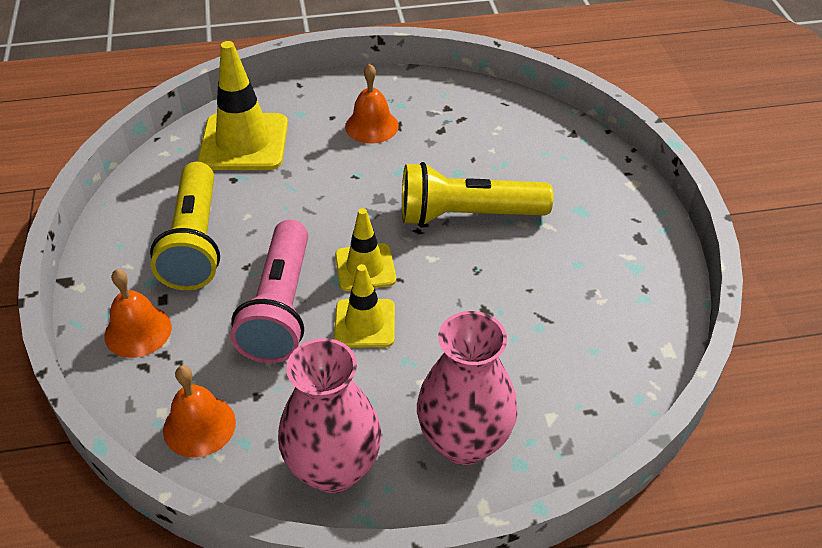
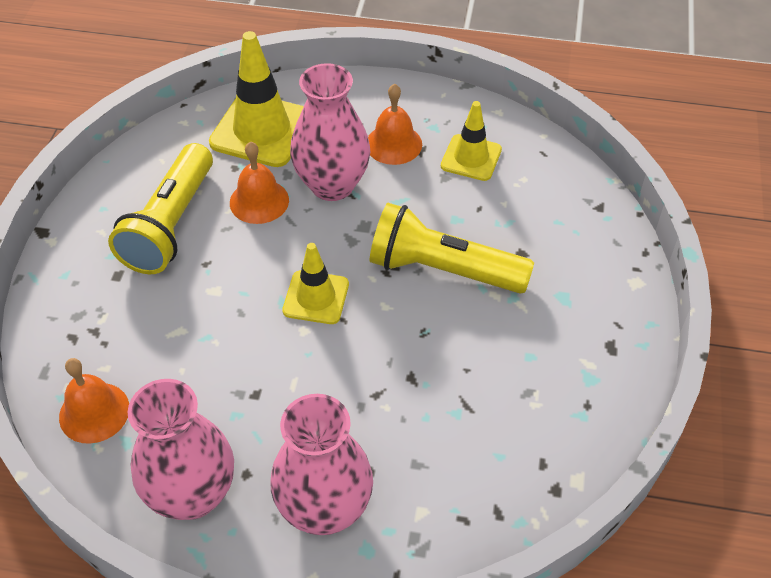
camera: 20 degrees right, 5 degrees up
orange bell [104,269,172,358] -> orange bell moved to [230,141,289,224]
pink flashlight [230,220,308,363] -> none
yellow traffic cone [334,264,395,347] -> yellow traffic cone moved to [441,101,502,181]
none -> pink vase [290,63,370,201]

